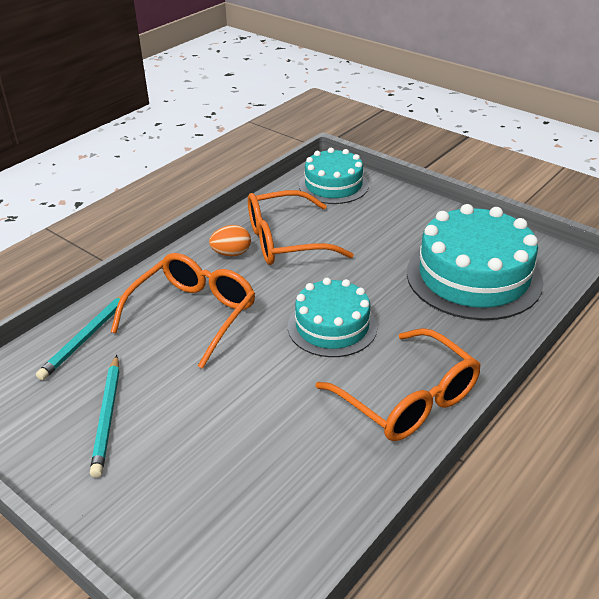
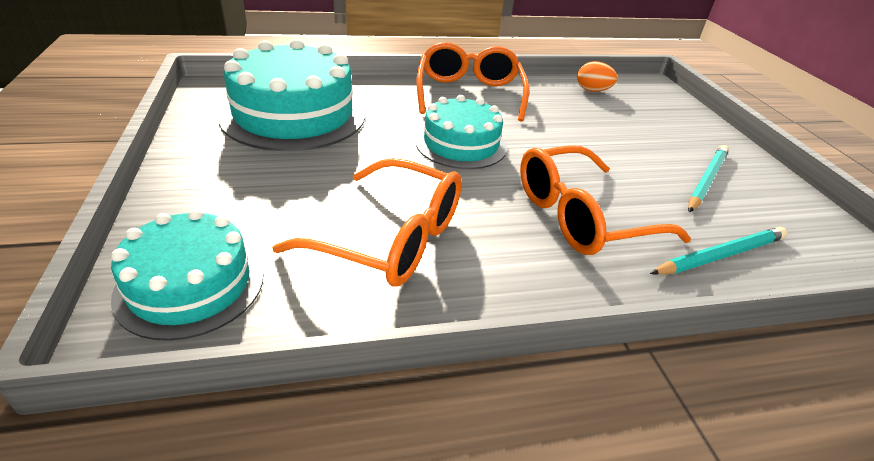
camera: 145 degrees left, 0 degrees up
orange egg [209,225,251,256] -> orange egg moved to [577,61,618,92]

